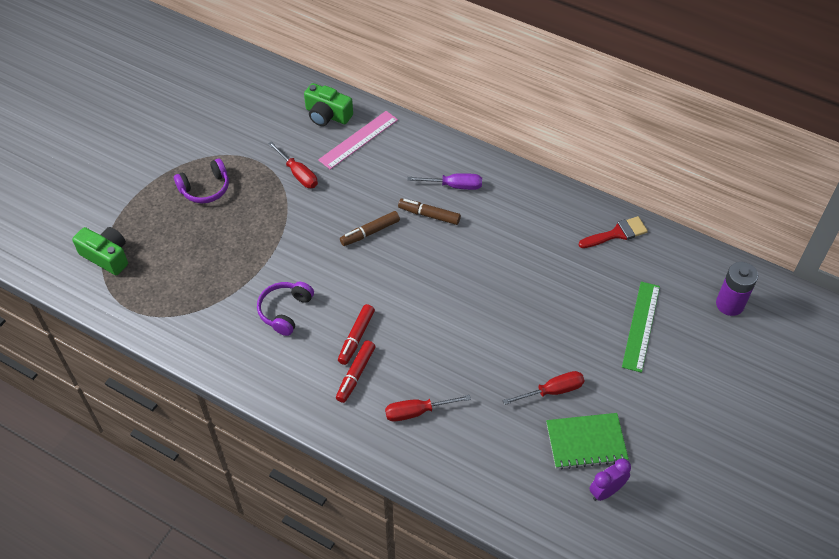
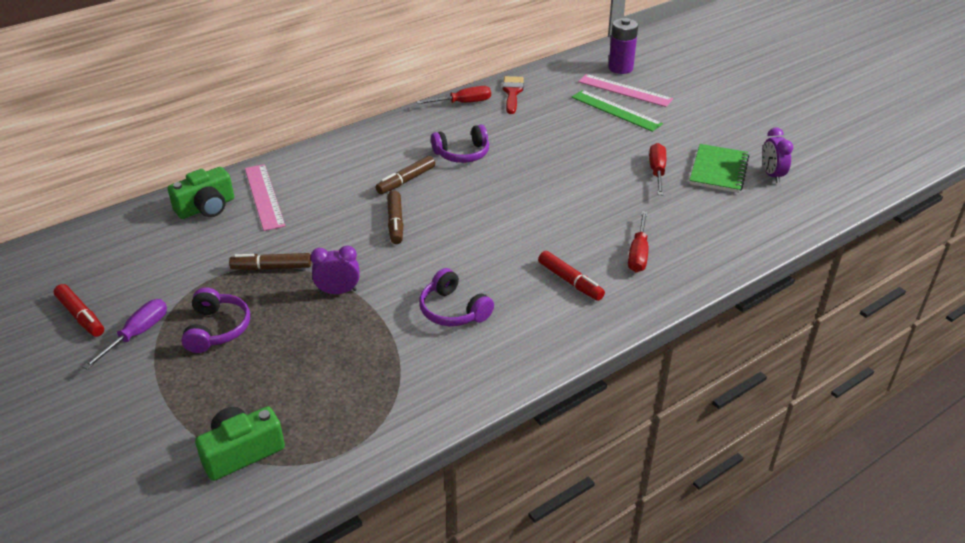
camera: 65 degrees left, 15 degrees down
red screwdriver [268,141,318,188] -> red screwdriver moved to [416,86,491,104]
red marker [338,304,375,365] -> red marker moved to [54,284,104,337]
purple screwdriver [407,173,482,190] -> purple screwdriver moved to [82,299,167,370]
none -> brown marker [229,253,311,270]
none -> purple clock [311,246,360,294]
none -> purple headphones [431,124,489,163]
none -> pink ruler [578,74,673,107]

